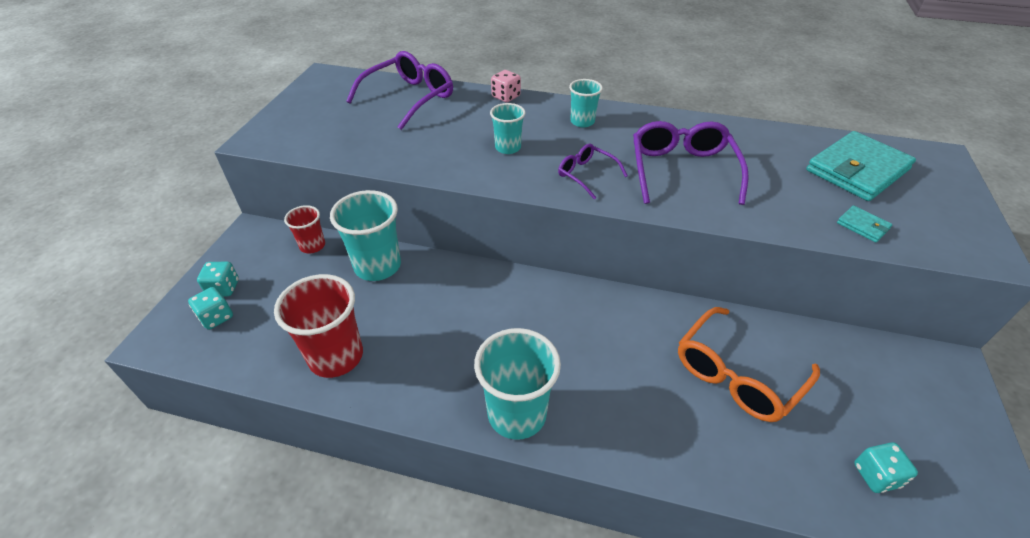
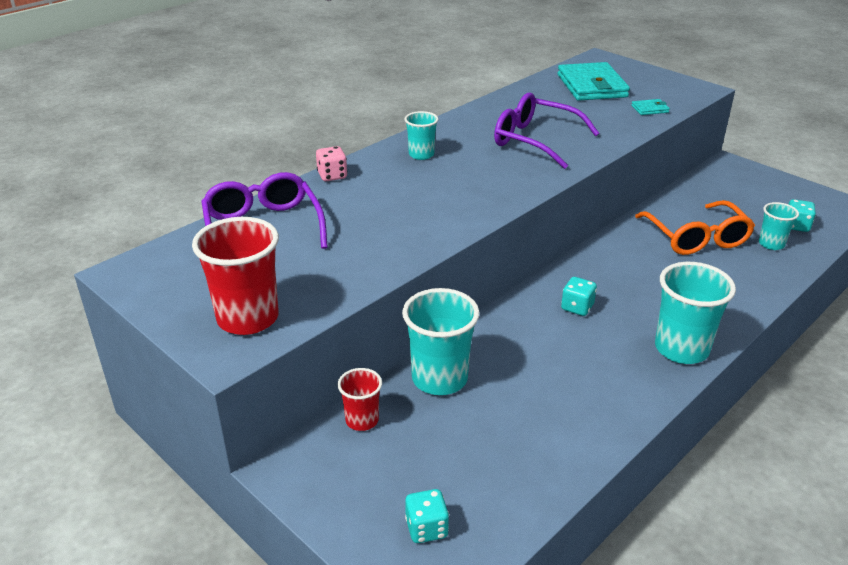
camera: 60 degrees left, 10 degrees down
turquoise dice [197,262,239,296] -> turquoise dice moved to [561,277,597,316]
red cup [274,274,363,378] -> red cup moved to [192,217,279,335]
turquoise cup [490,103,525,154] -> turquoise cup moved to [759,202,799,250]
purple glasses [558,144,628,200] -> none

